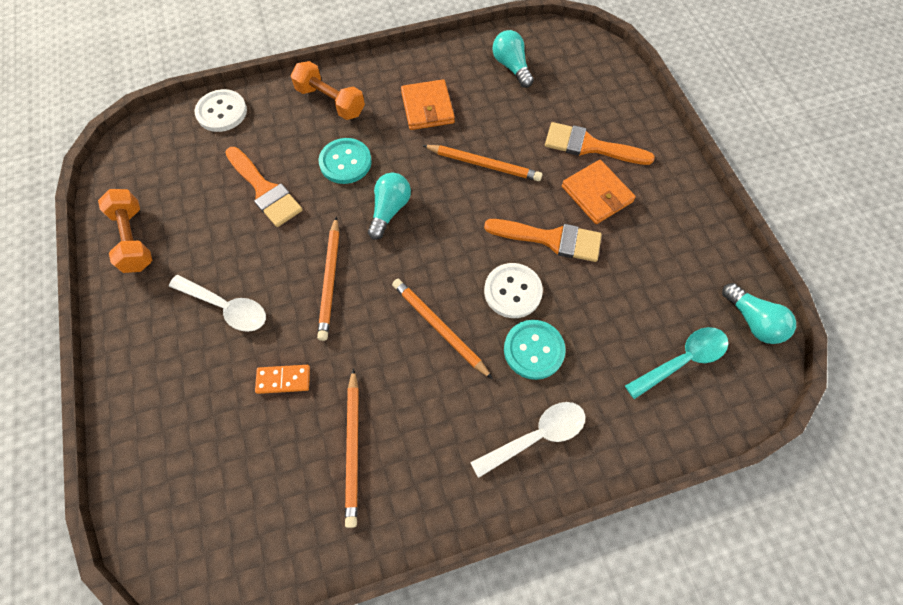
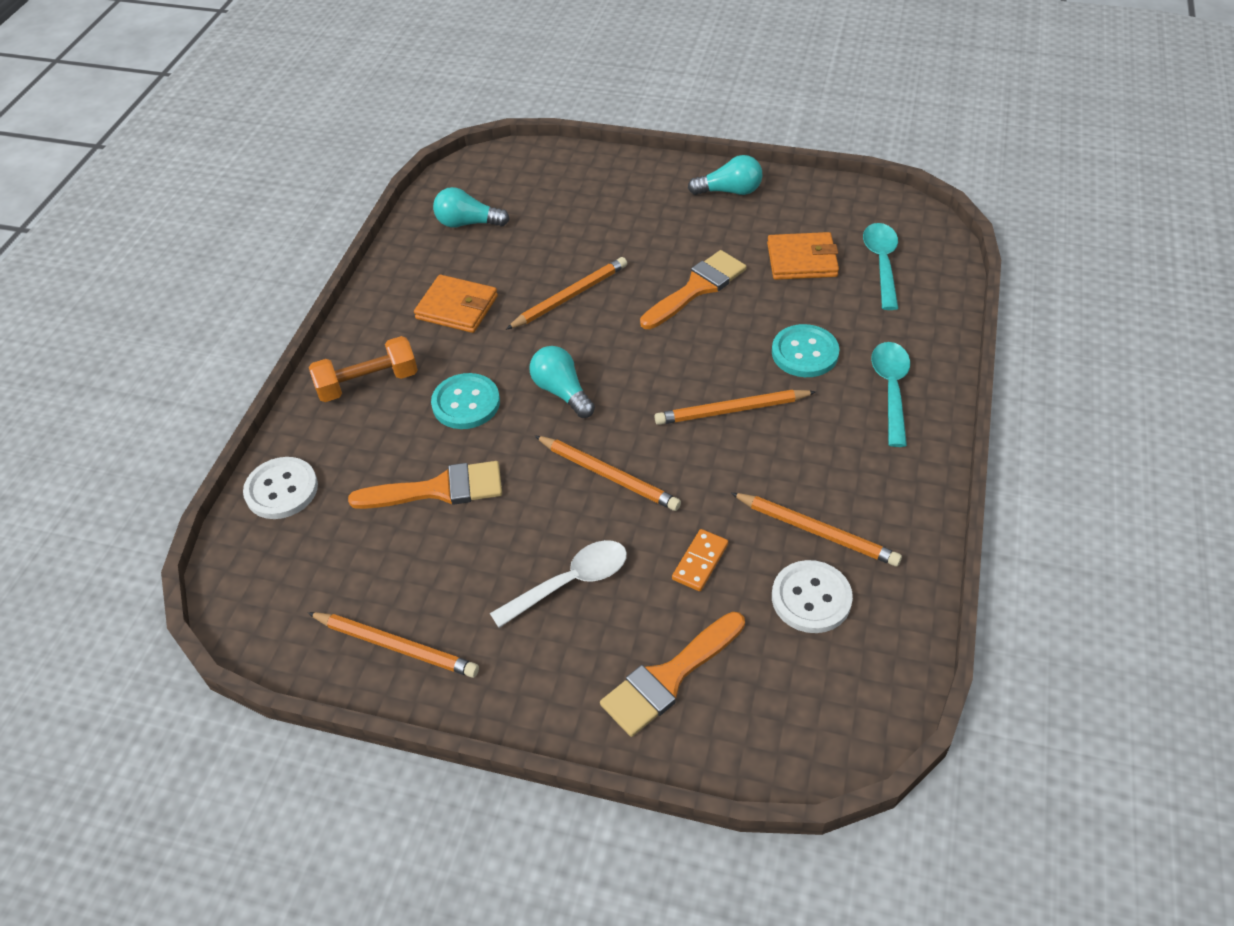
camera: 55 degrees left, 15 degrees down
orange dumbbell [98,189,152,273] -> orange pencil [308,612,479,678]
white spoon [470,402,586,478] -> turquoise spoon [871,342,910,447]
white button [484,263,543,318] -> white button moved to [772,560,853,633]
orange brush [545,122,655,165] -> orange brush moved to [600,612,745,737]
orange wallet [562,160,636,224] -> orange wallet moved to [767,232,839,280]
turquoise light bulb [722,283,796,344] -> turquoise light bulb moved to [688,155,762,195]

